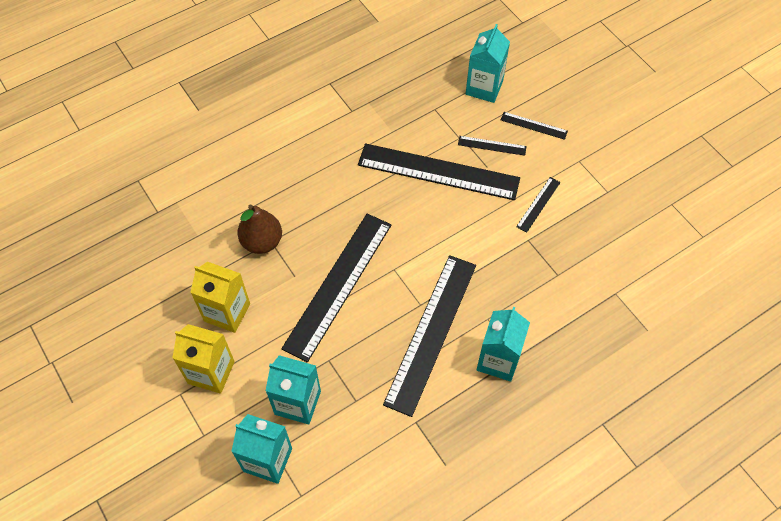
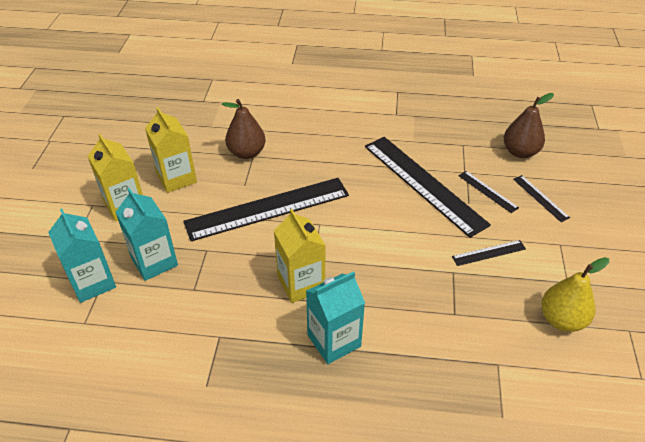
camera: 40 degrees right, 15 degrees down
black ruler [383,255,476,417] -> yellow carton [274,209,326,303]
turquoise carton [466,24,510,103] -> brown pear [504,93,554,158]
none -> yellow pear [541,257,609,332]

